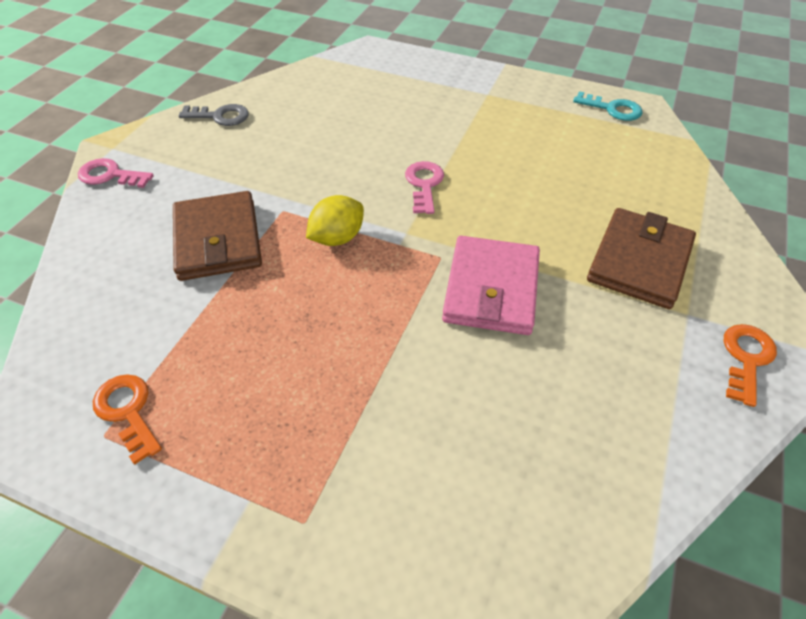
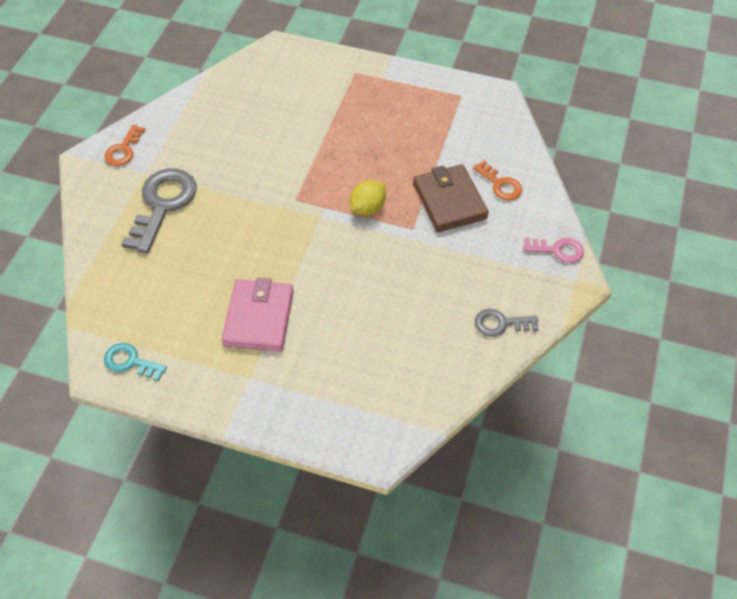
camera: 175 degrees right, 5 degrees up
orange key [93,374,162,465] -> orange key moved to [473,160,522,200]
pink key [405,161,444,214] -> none
pink wallet [442,236,540,335] -> pink wallet moved to [221,278,294,351]
brown wallet [587,208,696,309] -> grey key [121,168,197,254]

